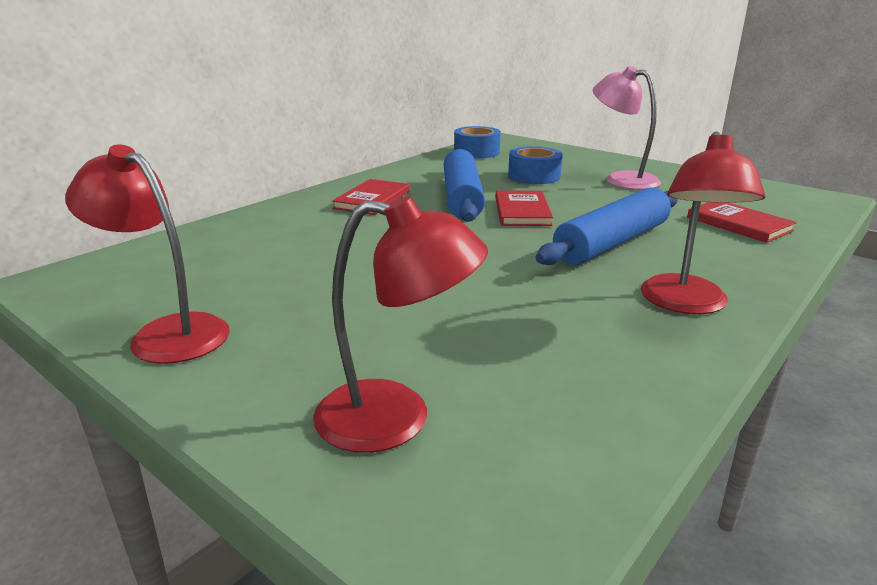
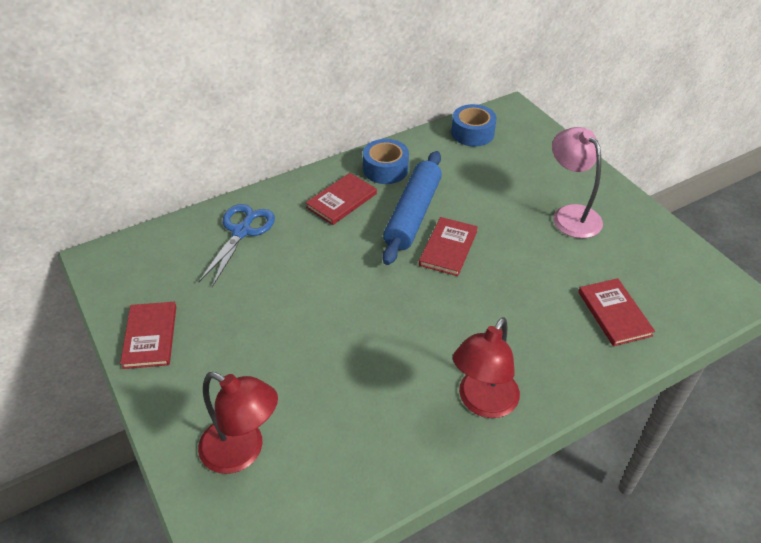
camera: 20 degrees right, 20 degrees up
red lamp [65,144,230,364] -> red book [120,302,176,369]
blue tape [508,146,563,184] -> blue tape moved to [363,139,409,184]
blue rolling pin [536,188,678,265] -> none
none -> blue scissors [199,204,275,287]

